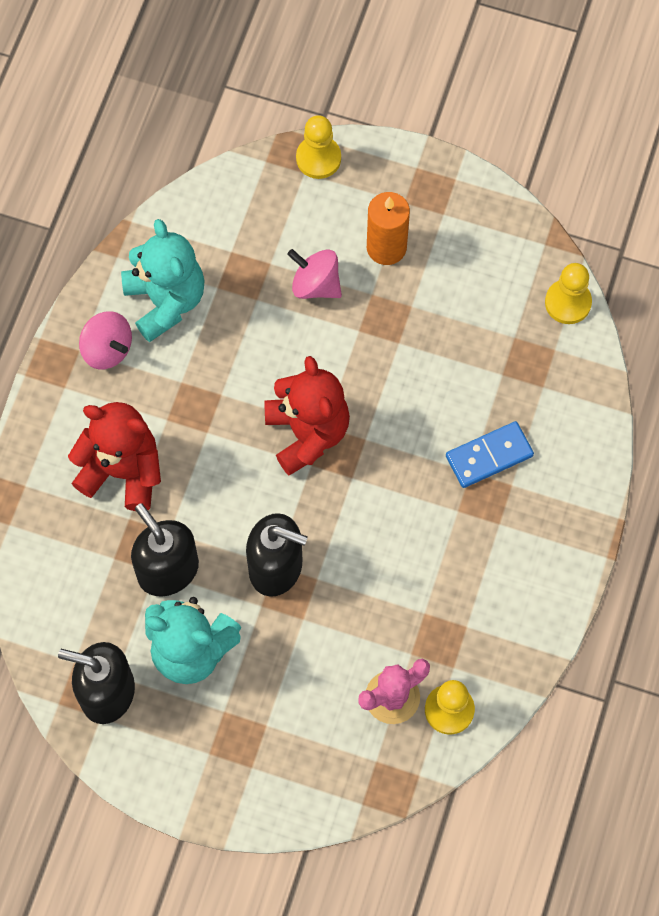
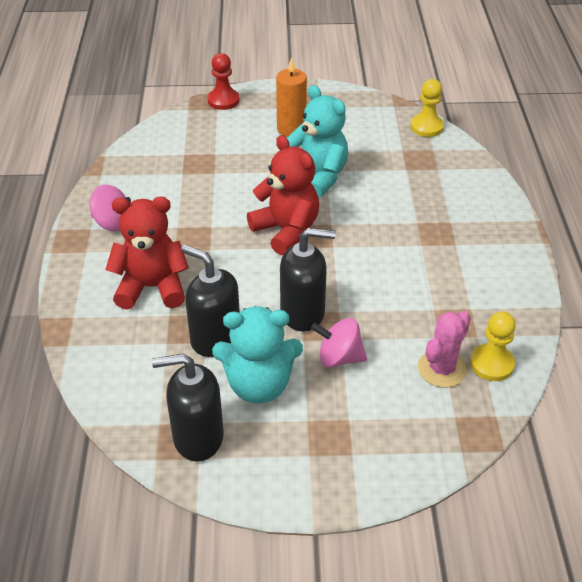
camera: 20 degrees left, 25 degrees down
turquoise teddy bear [121,219,205,342] -> turquoise teddy bear moved to [287,85,348,198]
pink spinning top [287,249,342,299] -> pink spinning top moved to [311,318,367,368]
yellow pawn [296,115,341,179] -> red pawn [207,53,239,110]
blue domino [446,421,534,488] -> none

